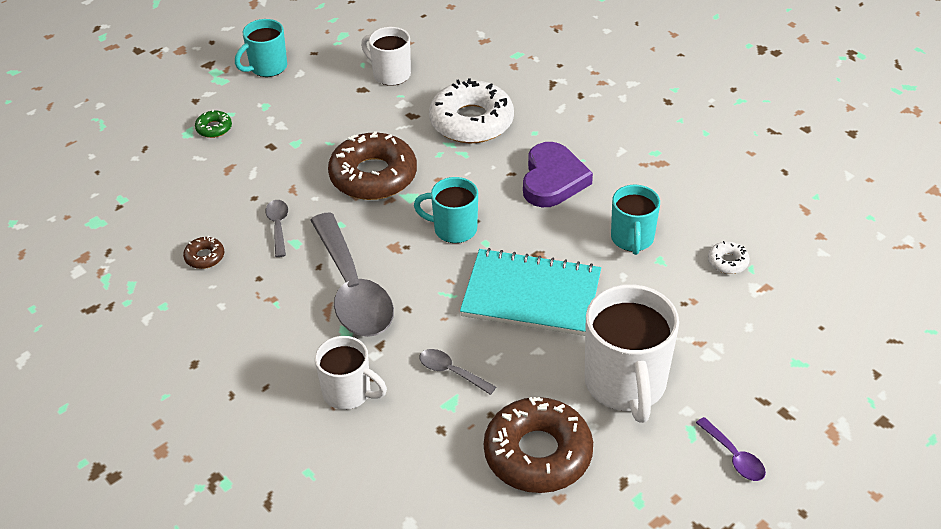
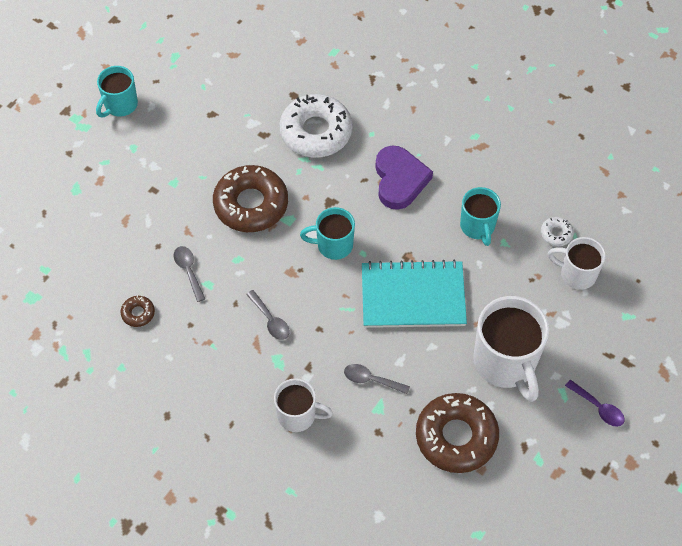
camera: 15 degrees left, 15 degrees up
green donut [195,110,232,138] -> none
grey spoon [310,212,394,337] -> grey spoon [246,290,290,340], size x0.43
white mug [361,27,411,86] -> white mug moved to [548,237,606,290]

